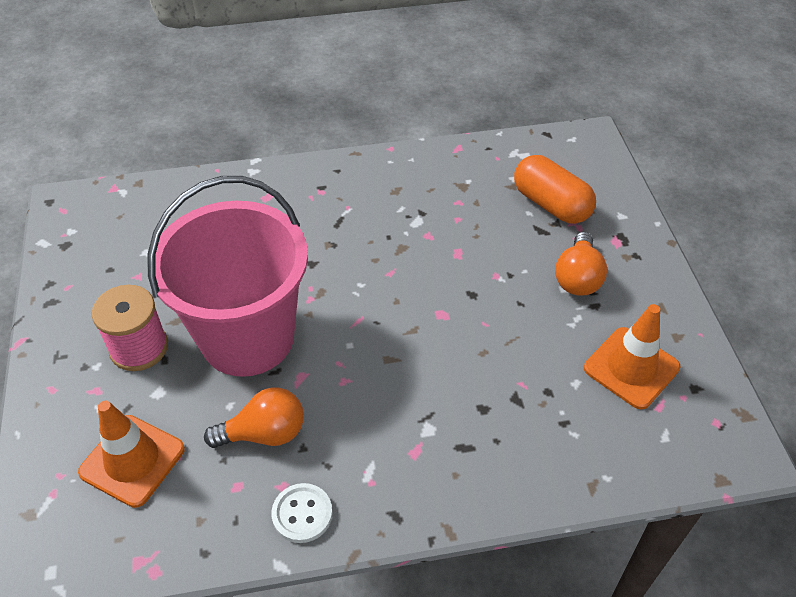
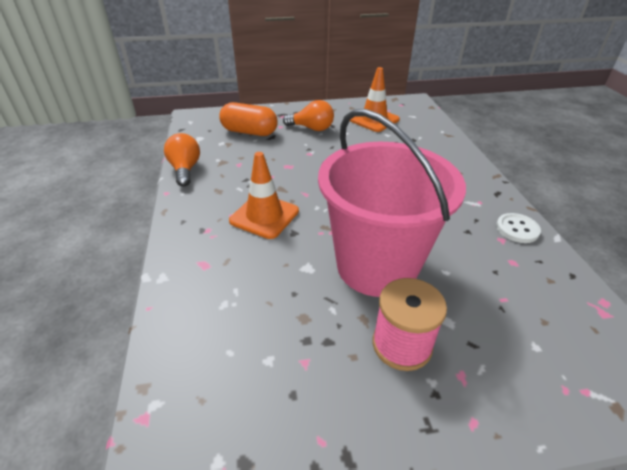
camera: 90 degrees left, 10 degrees down
orange traffic cone [78,401,185,508] -> orange traffic cone moved to [229,152,299,239]
orange light bulb [204,388,304,448] -> orange light bulb moved to [164,133,200,187]
orange capsule [514,155,596,224] -> orange capsule turned 60 degrees clockwise [219,102,278,136]

